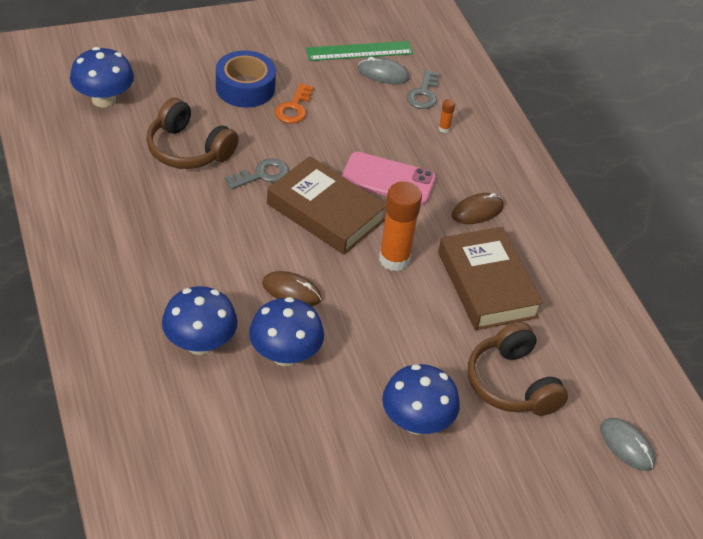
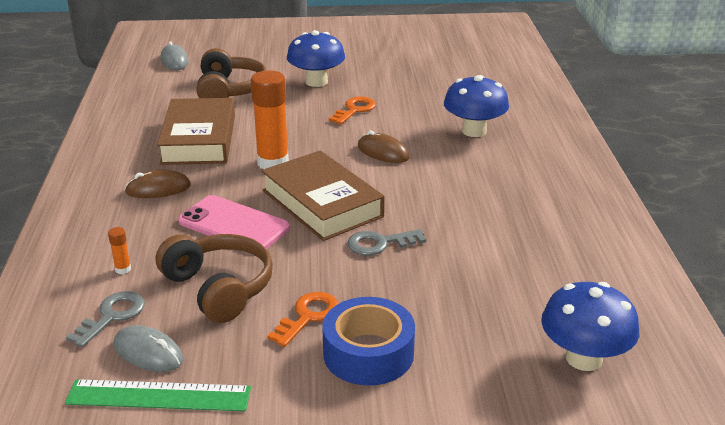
camera: 160 degrees left, 15 degrees down
brown headphones [146,98,239,169] -> brown headphones moved to [156,234,273,323]
blue mushroom [249,297,324,366] -> none
none -> orange key [329,97,376,124]

